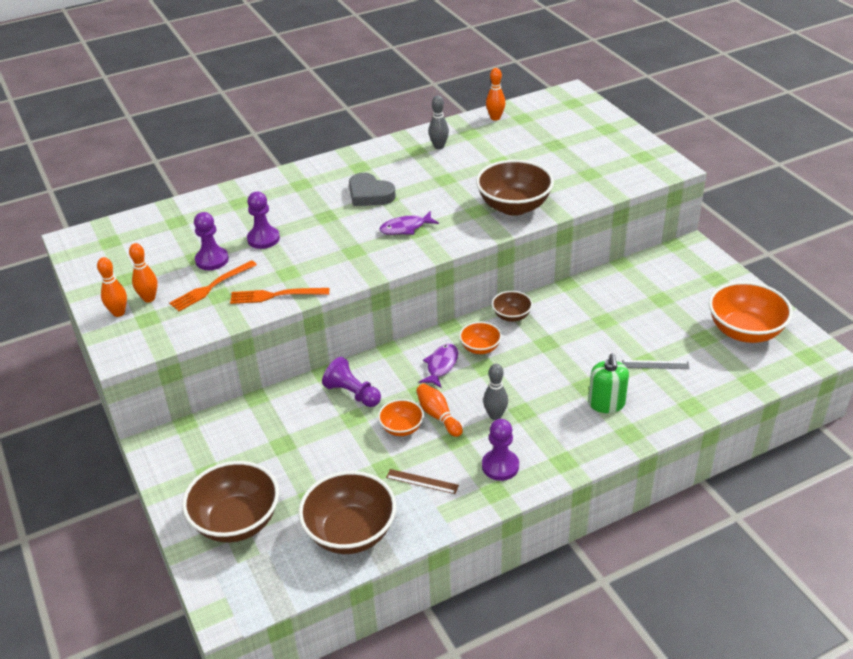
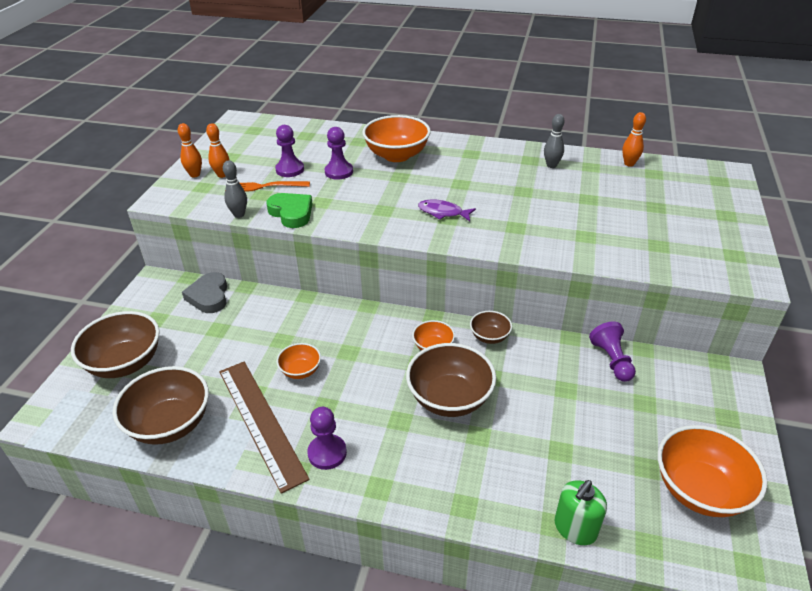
camera: 40 degrees right, 0 degrees up
orange fork [230,288,329,304] -> green heart [266,193,312,228]
purple pawn [322,357,381,407] -> purple pawn moved to [589,322,636,382]
grey heart [349,173,396,206] -> grey heart moved to [182,272,227,313]
brown ruler [386,469,459,494] -> brown ruler [219,362,310,494], size x2.42
orange bowling pin [416,384,463,437] -> none
purple fish [419,344,458,388] -> none
brown bowl [476,160,554,216] -> brown bowl moved to [406,343,496,417]
grey bowling pin [483,364,508,420] -> grey bowling pin moved to [223,160,247,218]
green soap dispenser [588,353,629,413] -> green soap dispenser moved to [554,480,607,545]
grey ruler [622,360,690,369] -> none
none -> orange bowl [362,115,431,162]

